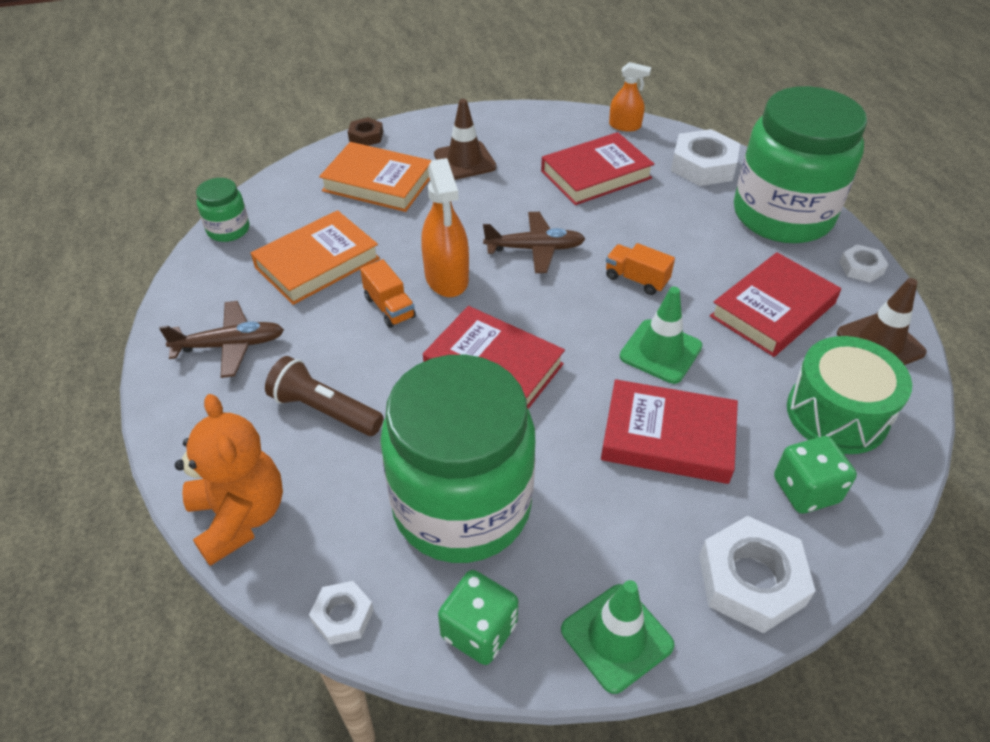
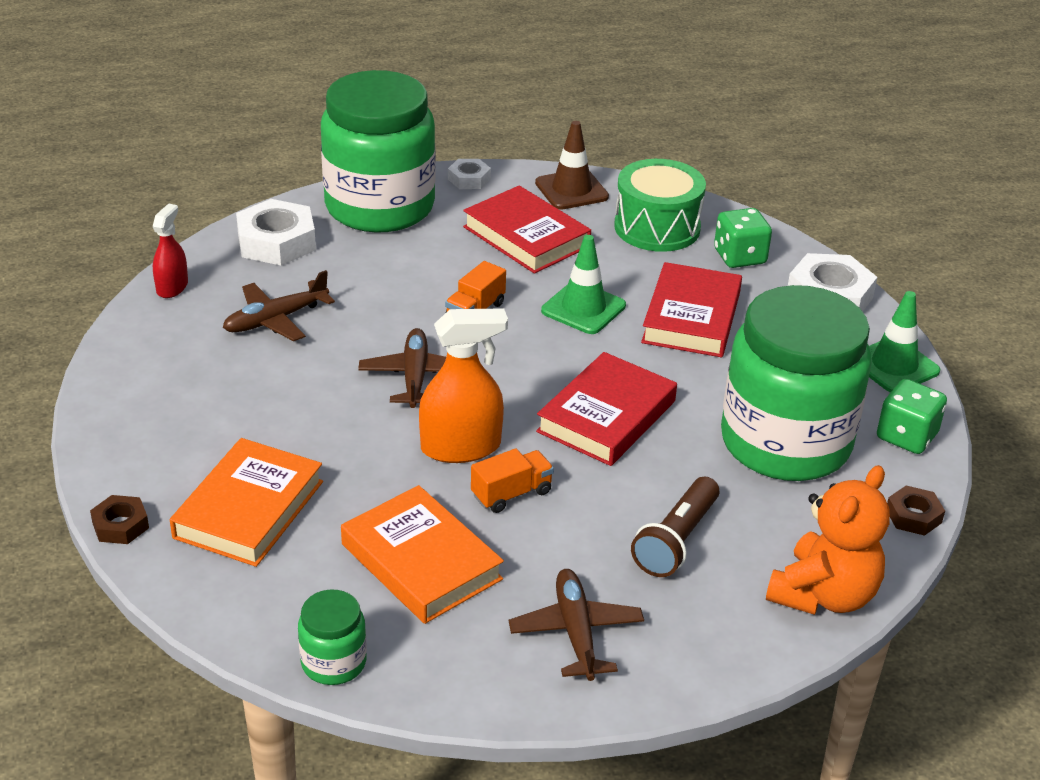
camera: 90 degrees left, 10 degrees down
orange teddy bear [175,394,283,566] -> orange teddy bear turned 150 degrees clockwise [766,465,890,615]
white nut [309,581,374,645] -> brown nut [887,486,945,536]
brown traffic cone [434,99,496,180] -> none
red book [541,132,654,205] -> brown plane [223,270,335,341]
orange spray bottle [609,62,651,132] -> red spray bottle [153,204,188,298]

